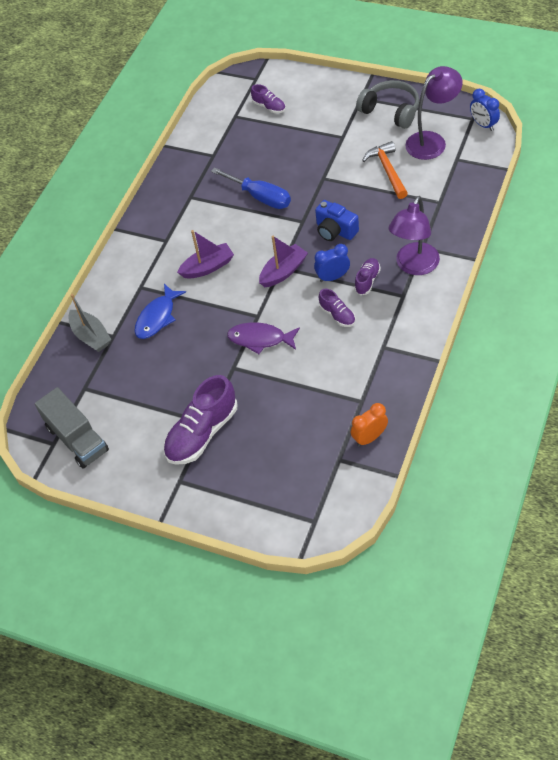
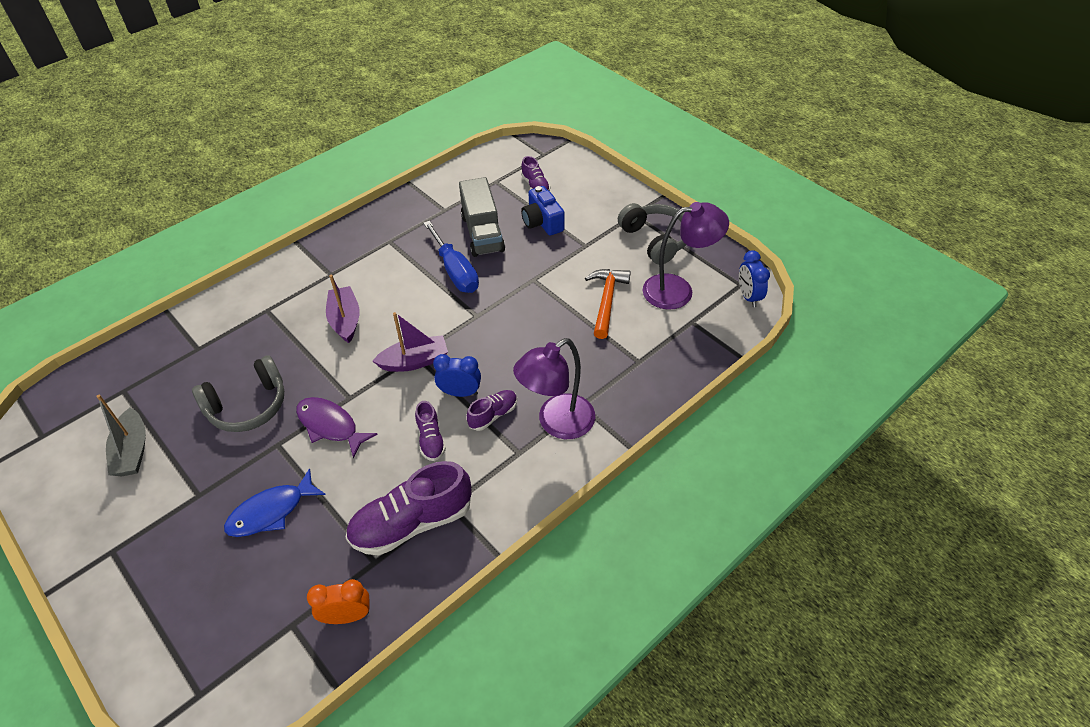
camera: 20 degrees right, 5 degrees down
grey truck [35,387,109,468] -> grey truck moved to [459,177,505,257]
grey boat [68,294,112,352] -> grey boat moved to [96,395,146,476]
blue fish [134,284,186,339] -> blue fish moved to [224,468,326,537]
purple shoe [163,375,238,465] -> purple shoe moved to [345,461,471,556]
purple boat [177,230,234,279] -> purple boat turned 105 degrees counterclockwise [326,275,360,343]
blue camera [315,200,359,241] -> blue camera moved to [521,186,565,236]
none -> grey headphones [192,355,284,432]

